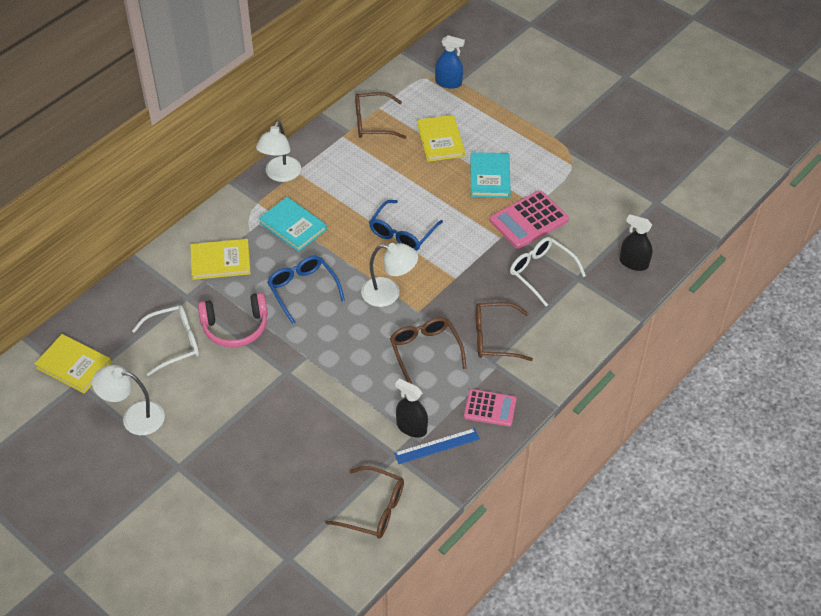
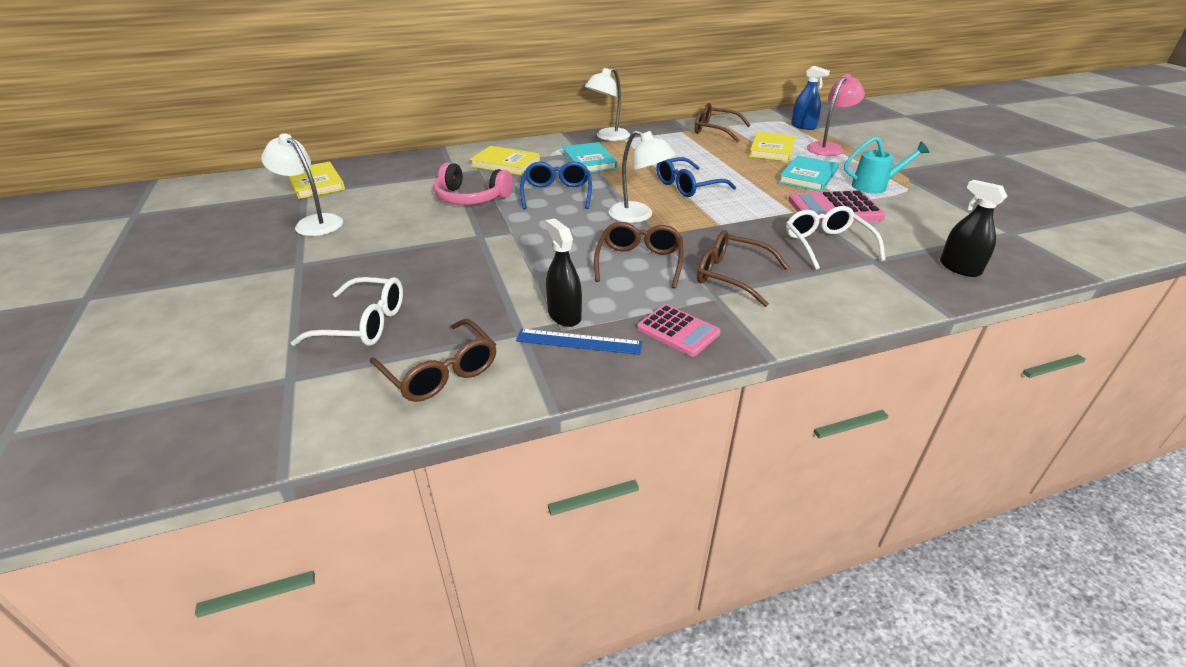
camera: 30 degrees right, 15 degrees down
white glasses [132,305,199,376] -> white glasses moved to [291,277,403,346]
none -> pink lamp [807,74,865,156]
none -> turquoise watering can [844,136,929,194]

